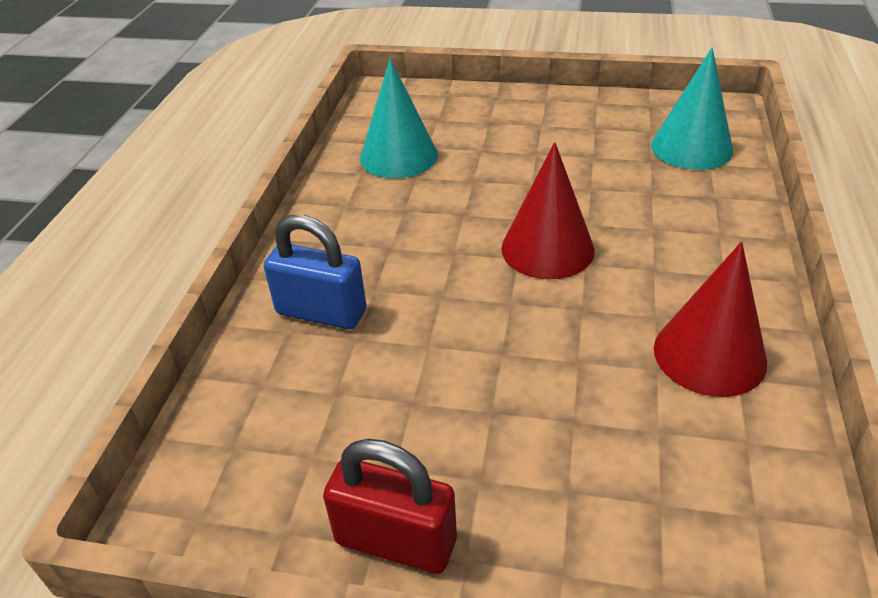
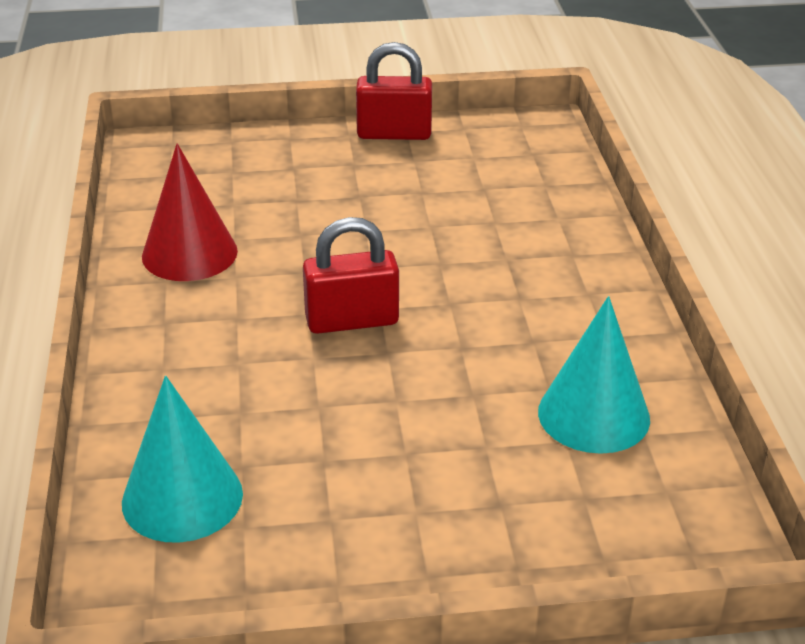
camera: 160 degrees right, 5 degrees down
blue padlock [264,215,366,329] -> none
red cone [501,142,595,279] -> red padlock [303,217,399,334]

